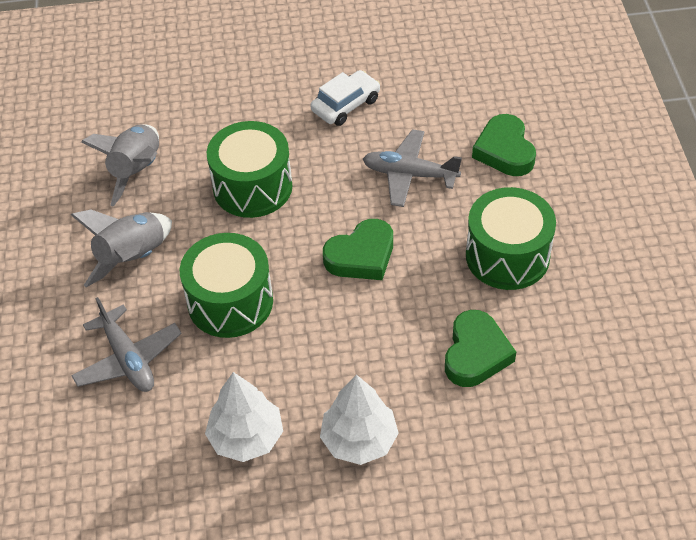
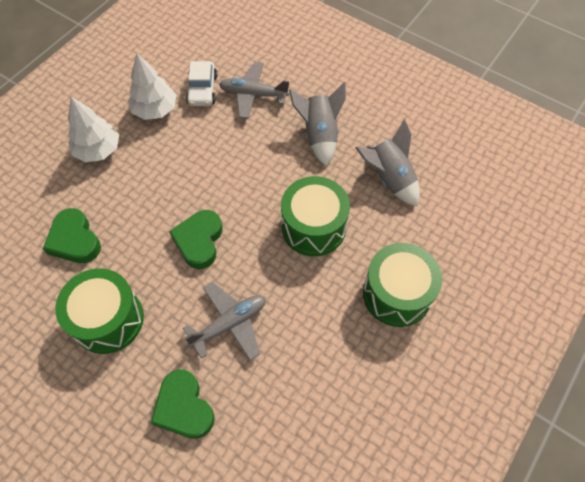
camera: 130 degrees right, 10 degrees up
green drum [180,233,273,338] -> green drum moved to [363,243,442,327]
white car [310,70,380,126] -> white car moved to [186,61,217,106]
green heart [472,114,536,176] -> green heart turned 150 degrees counterclockwise [151,370,215,439]

